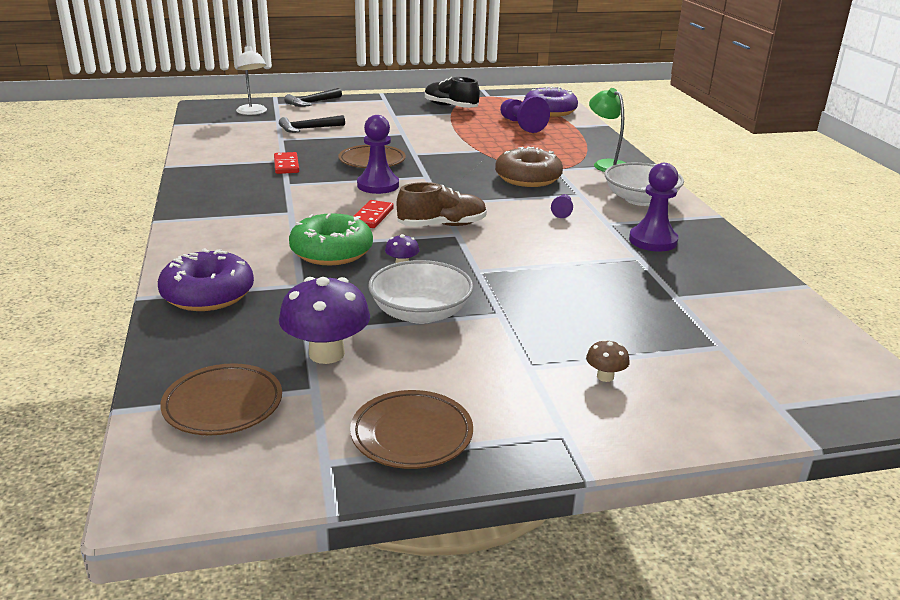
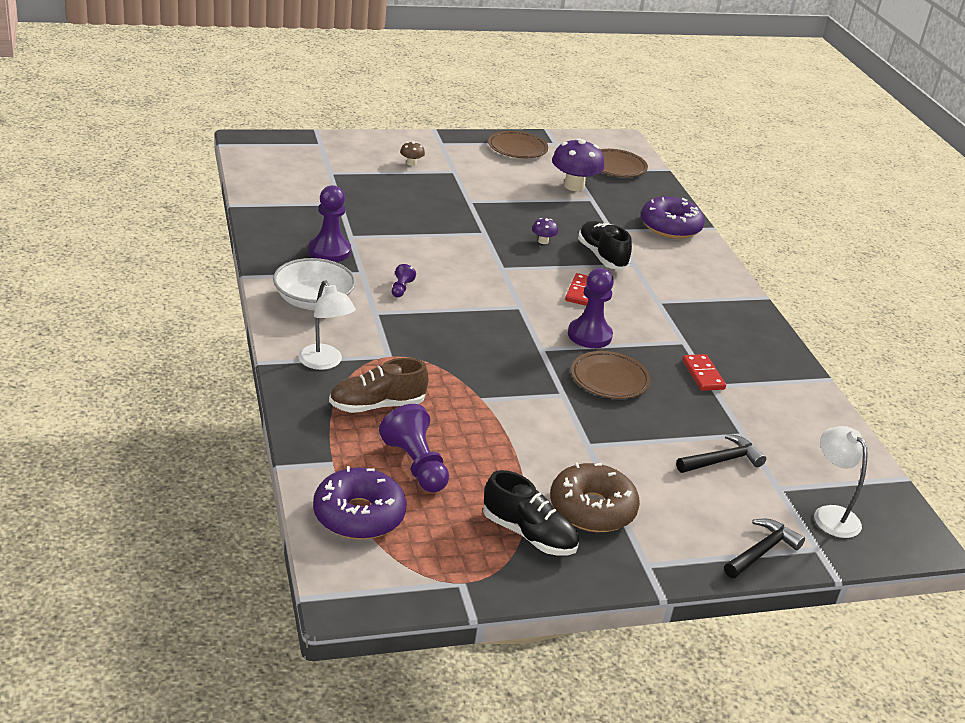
camera: 175 degrees right, 5 degrees up
green donut [289,213,373,265] -> black shoe [578,221,632,270]
white bowl [368,260,473,324] -> none
brown shoe [397,182,487,227] -> brown shoe moved to [329,358,429,413]
brown donut [495,146,563,187] -> brown donut moved to [550,463,640,532]
green lamp [589,88,625,172] -> white lamp [298,280,356,370]

